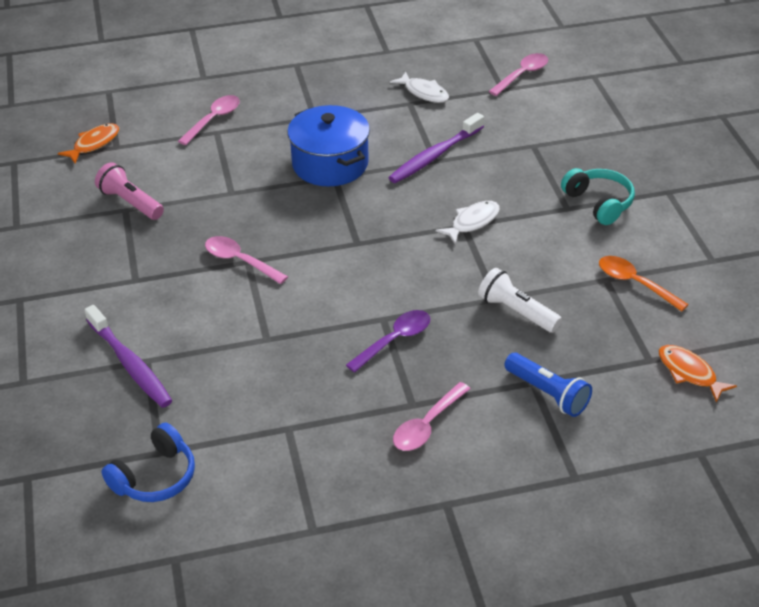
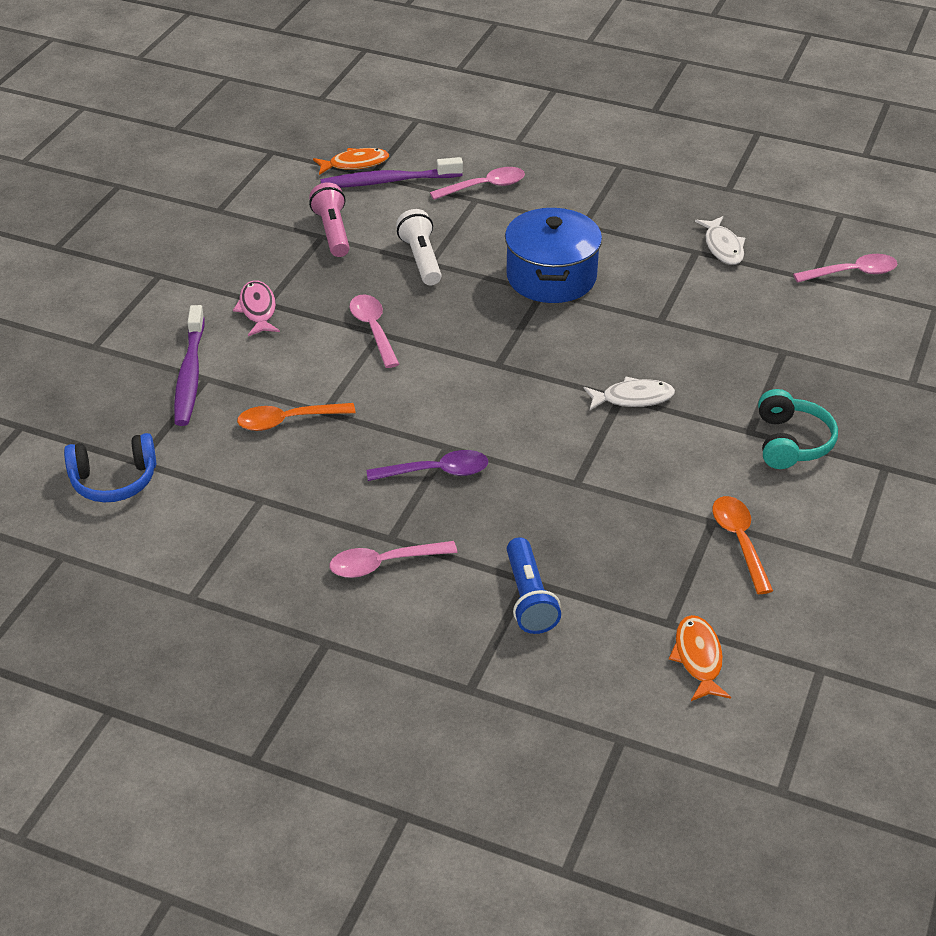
camera: 35 degrees right, 0 degrees up
purple toothbrush [388,113,484,183] -> purple toothbrush moved to [321,157,463,188]
white flashlight [478,268,562,333] -> white flashlight moved to [396,209,442,285]
none -> pink fish [233,280,280,336]
none -> orange spoon [237,403,356,431]

